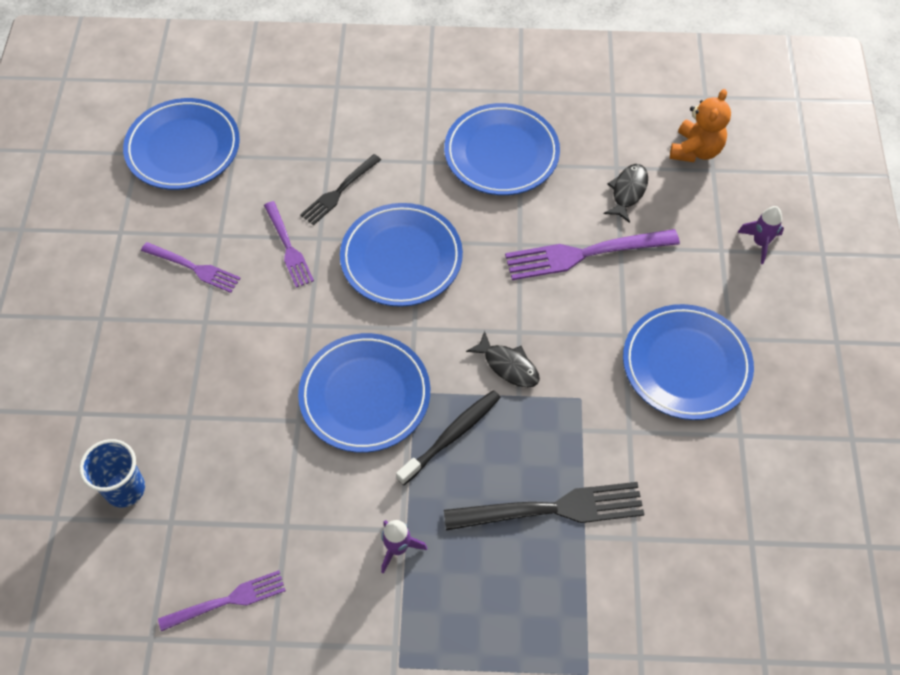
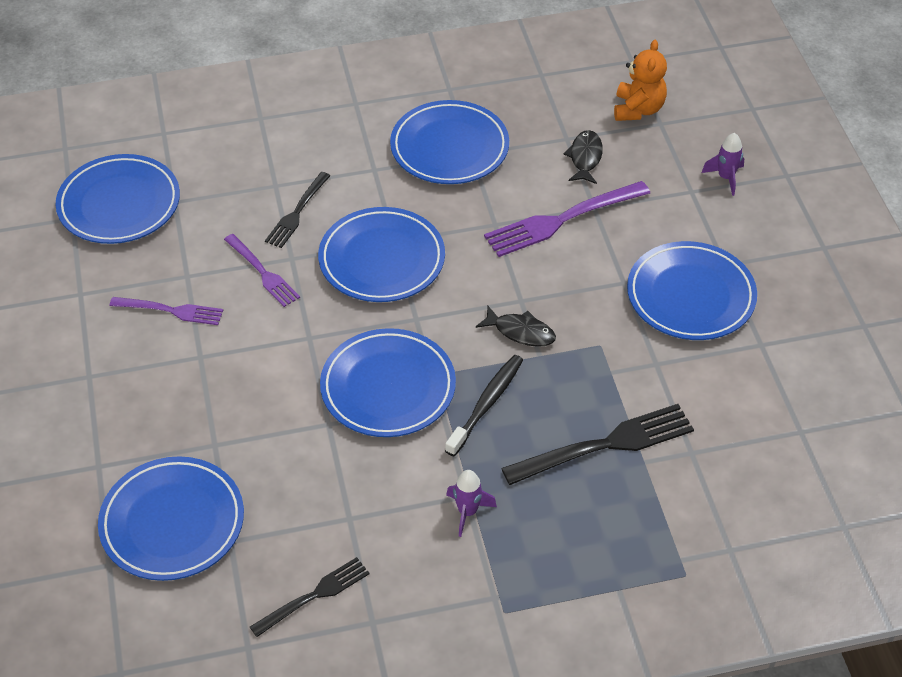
camera: 15 degrees left, 10 degrees down
blue cup [79,439,145,507] -> blue plate [98,456,244,581]
purple fork [158,570,286,631] -> black fork [250,557,370,637]

